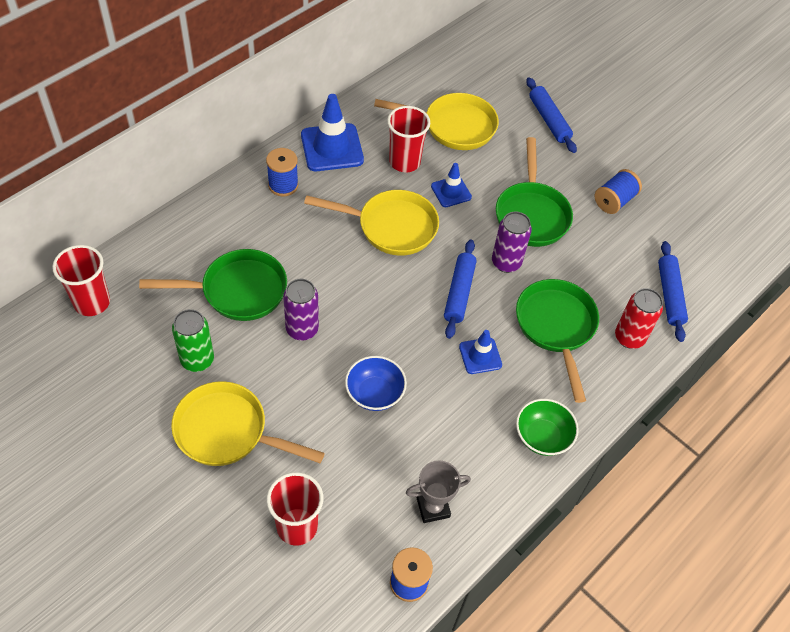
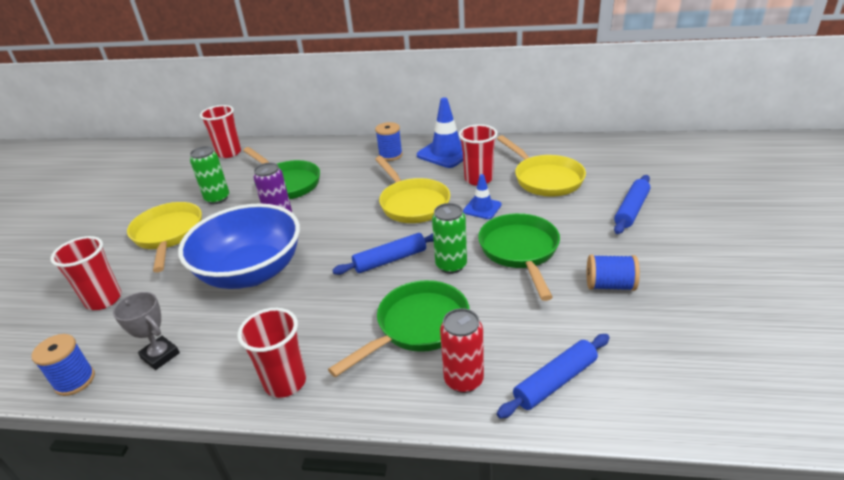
camera: 60 degrees right, 20 degrees down
blue bowl [345,356,407,411] -> blue bowl [178,203,300,289], size x2.09
blue traffic cone [459,330,502,374] -> none
purple can [492,212,532,273] -> green can [432,203,467,274]
green pan [496,137,573,247] -> green pan turned 120 degrees clockwise [478,213,560,301]
green bowl [516,399,579,456] -> red cup [237,308,306,398]

